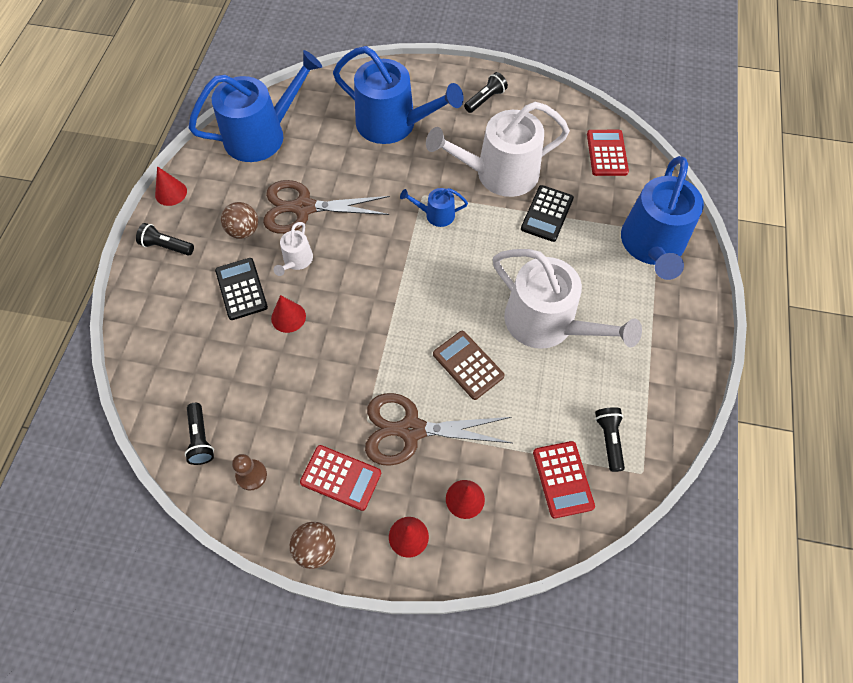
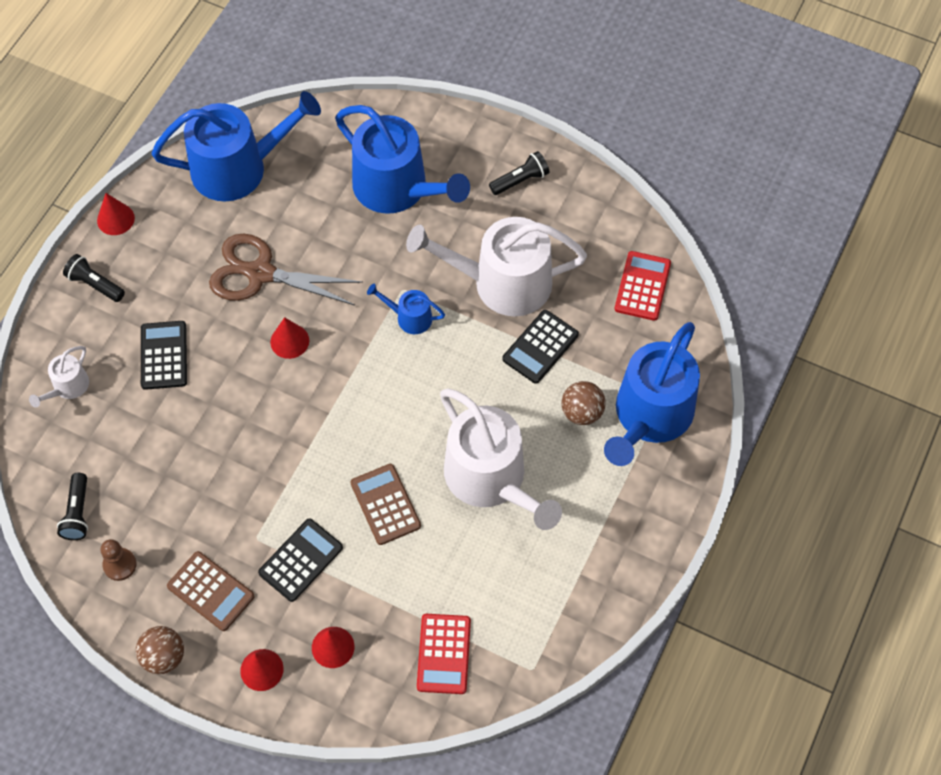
camera: 15 degrees right, 0 degrees up
brown ball [221,202,258,239] -> brown ball moved to [561,381,606,425]
red cone [271,295,306,333] -> red cone moved to [270,317,309,359]
white watering can [274,222,313,276] -> white watering can moved to [29,346,89,407]
red calculator [300,445,381,511] -> brown calculator [167,551,255,631]
brown scissors [365,393,512,466] -> black calculator [258,518,343,602]
black flashlight [595,407,625,472] -> none

